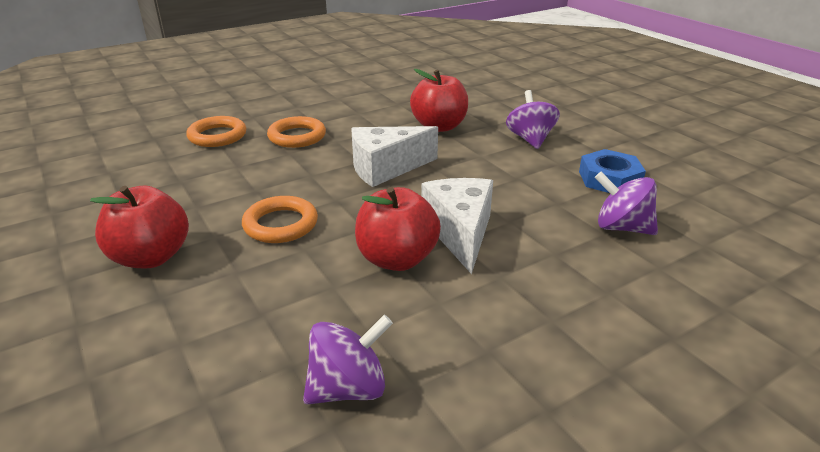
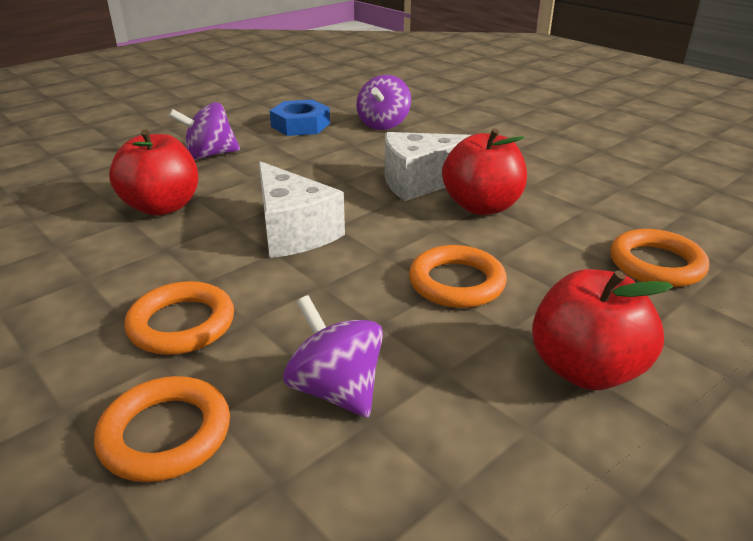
camera: 100 degrees left, 0 degrees up
purple spinning top [303,315,393,404] -> purple spinning top moved to [283,295,383,418]
none -> orange ring [610,229,709,287]

